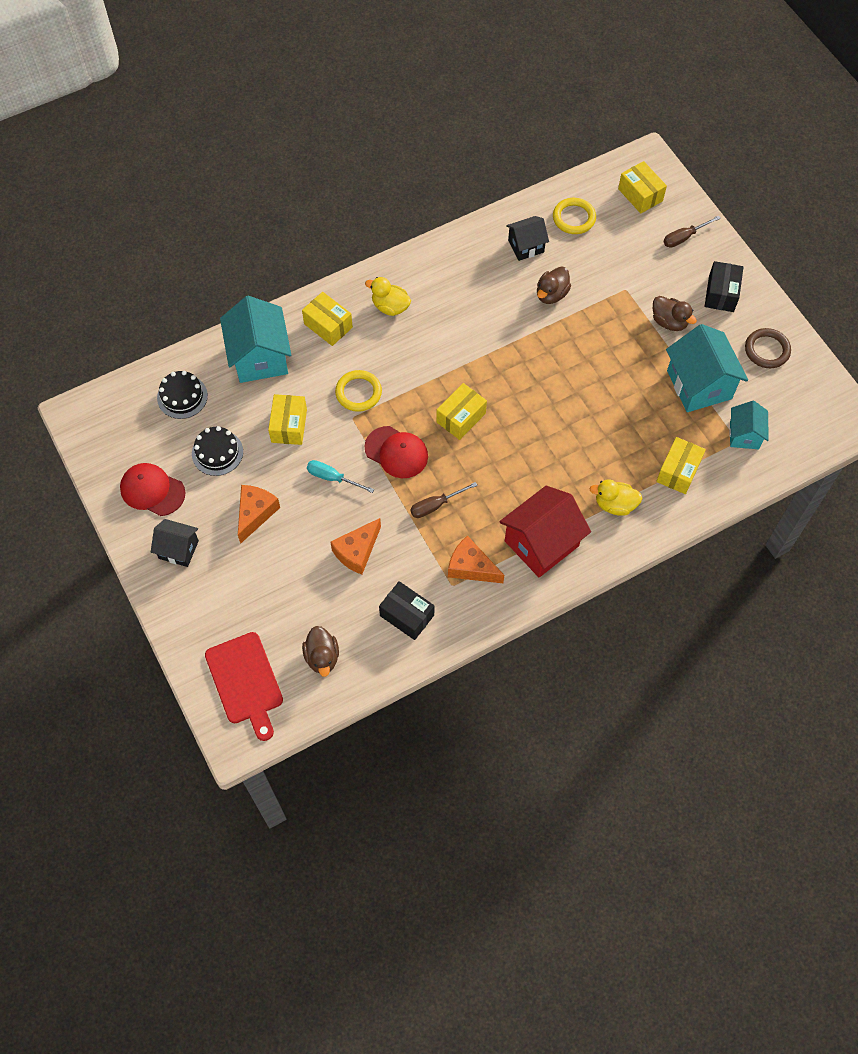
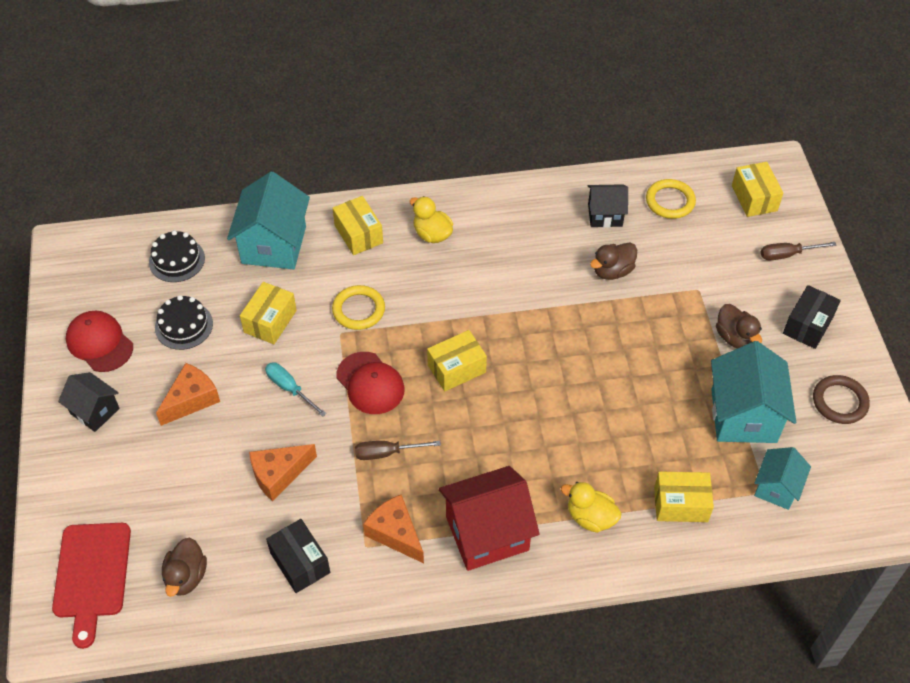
camera: 20 degrees right, 10 degrees down
yellow box [656,437,706,494] -> yellow box turned 45 degrees clockwise [654,471,714,522]

